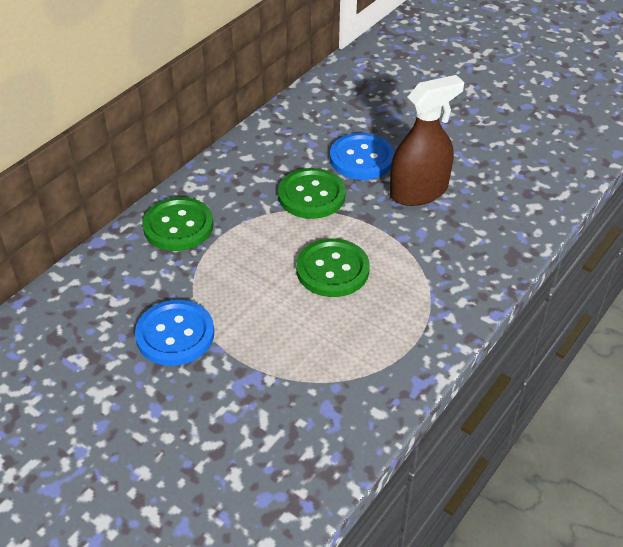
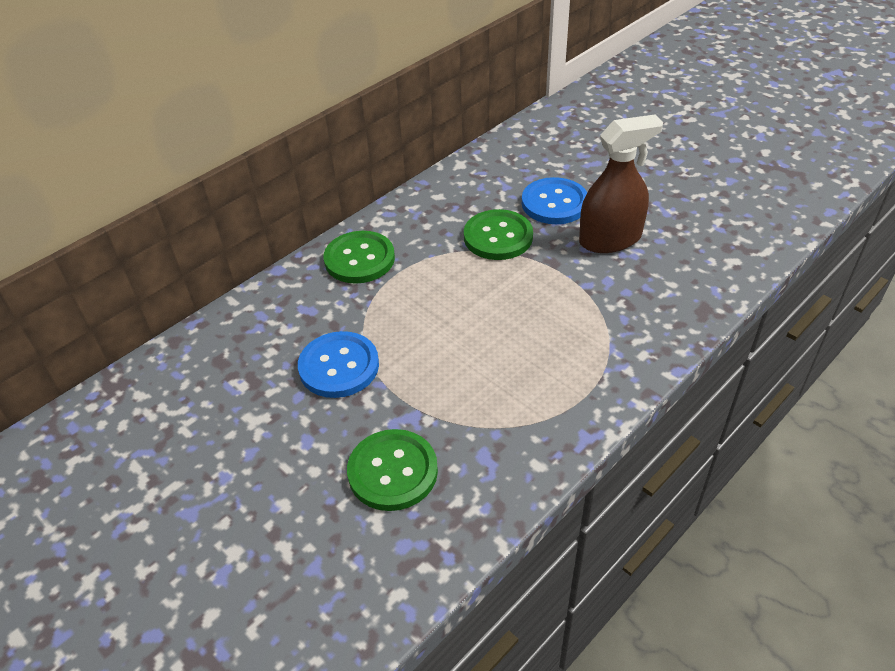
camera: 10 degrees right, 0 degrees up
green button [296,238,370,297] -> green button moved to [347,429,438,511]

